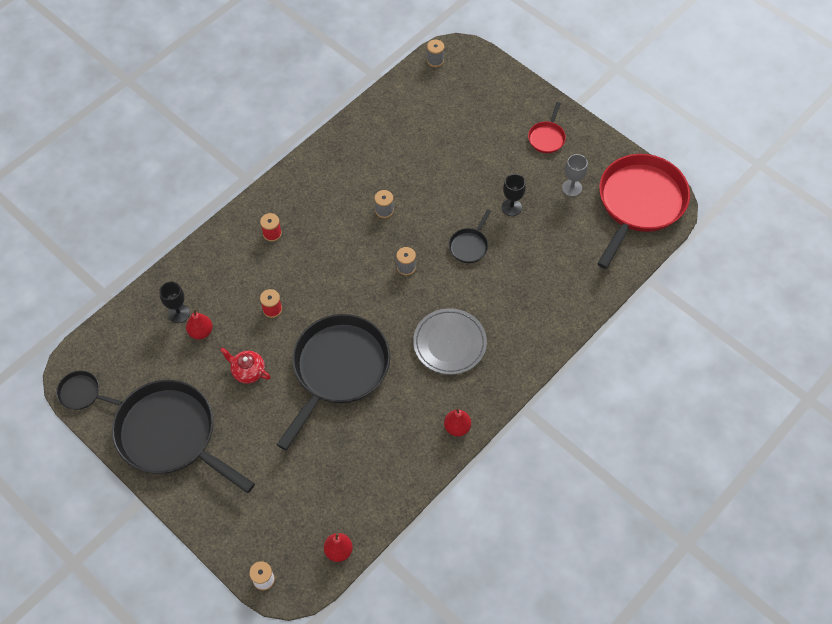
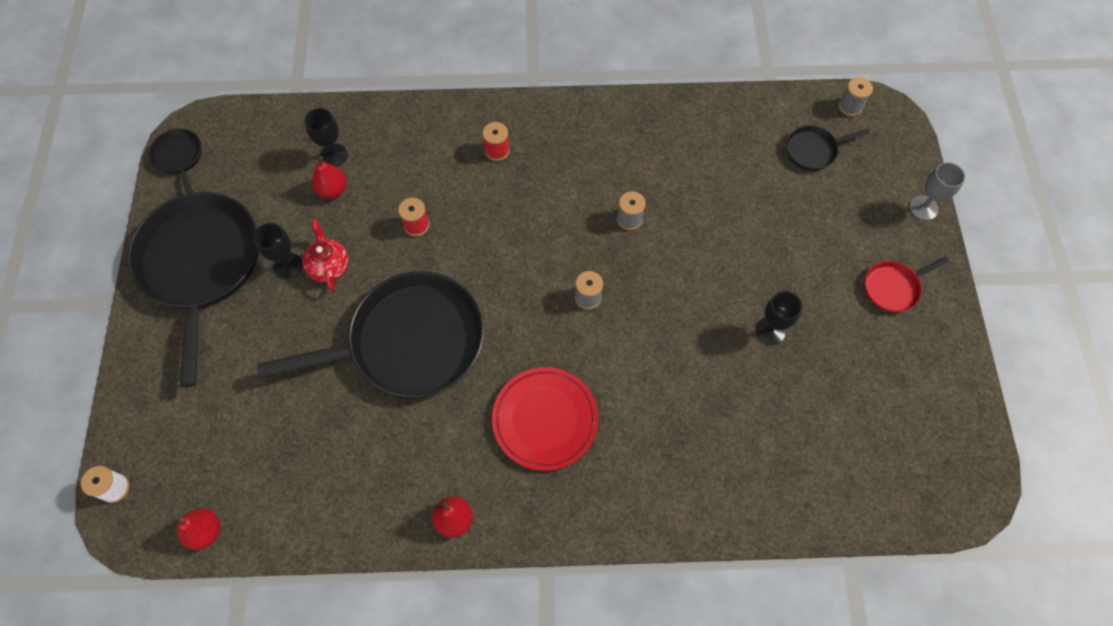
camera: 45 degrees right, 5 degrees up
grey plate [413,308,487,375] -> red plate [492,367,599,471]
black pan [449,209,491,263] -> black pan moved to [786,125,869,171]
grey goblet [562,154,588,197] -> grey goblet moved to [910,162,965,220]
red pan [597,154,690,269] -> none
none -> black goblet [253,223,303,279]

